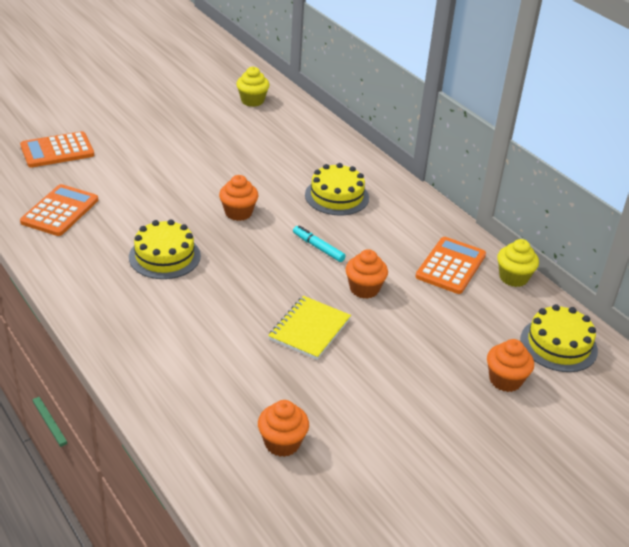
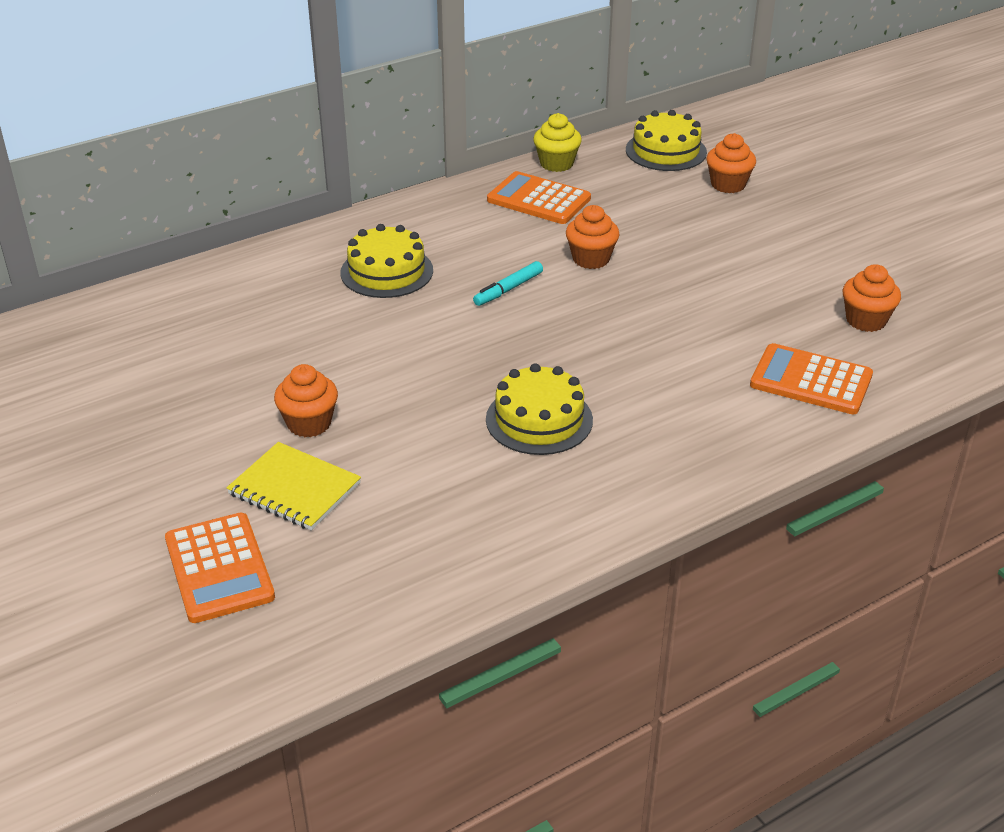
camera: 85 degrees left, 0 degrees up
orange calculator [20,184,98,236] -> orange calculator moved to [750,343,873,414]
orange cupcake [219,175,259,221] -> orange cupcake moved to [274,364,338,437]
yellow cupcake [236,67,269,107] -> none
yellow notebook [268,296,351,360] -> yellow notebook moved to [226,442,361,531]

